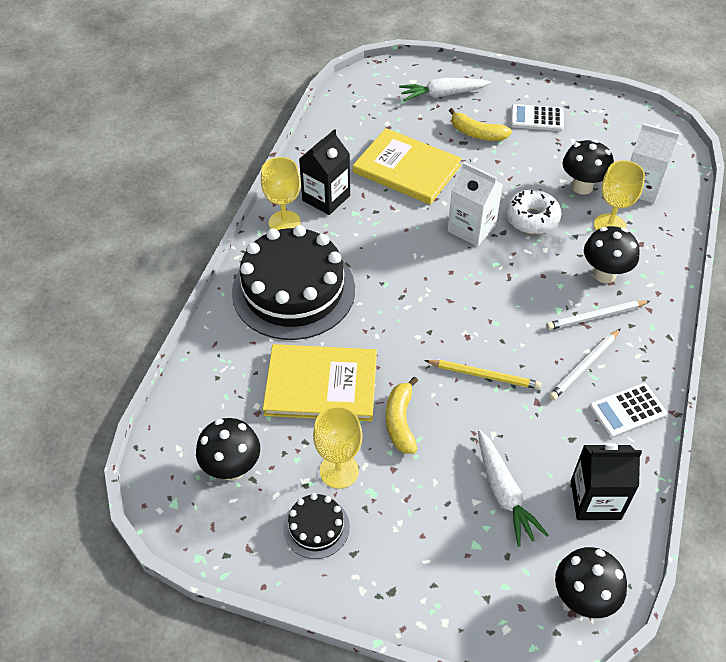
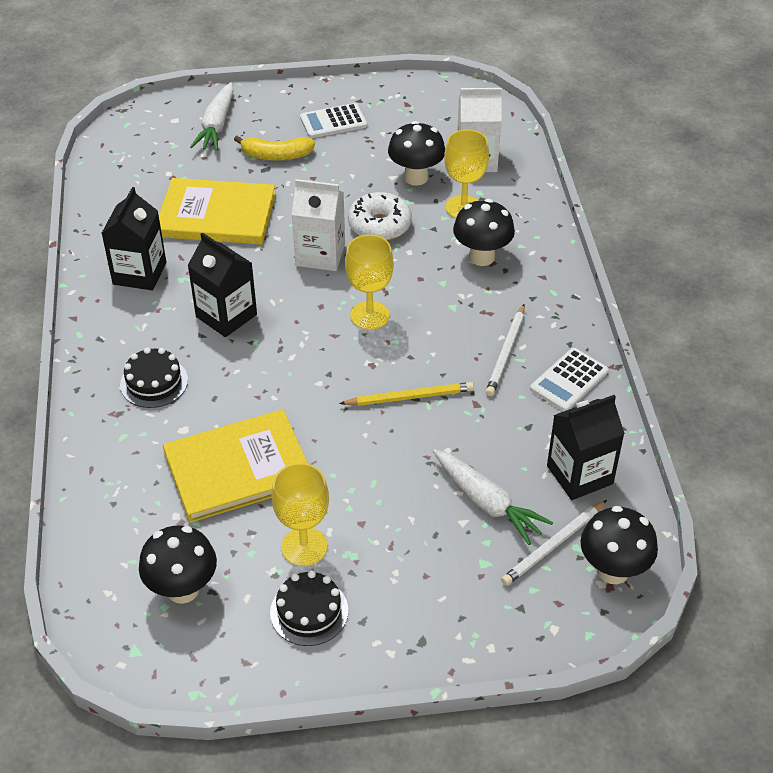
camera: 25 degrees left, 5 degrees down
black cake [232,225,355,340] -> black cake [120,347,188,408], size x0.45
yellow goblet [261,157,301,230] -> yellow goblet moved to [345,235,394,330]
yellow banana [386,376,418,454] -> none
white carrot [399,78,491,101] -> white carrot turned 45 degrees counterclockwise [190,82,234,151]
white pencil [546,300,650,330] -> white pencil moved to [501,500,607,586]
none -> black carton [187,232,257,337]

